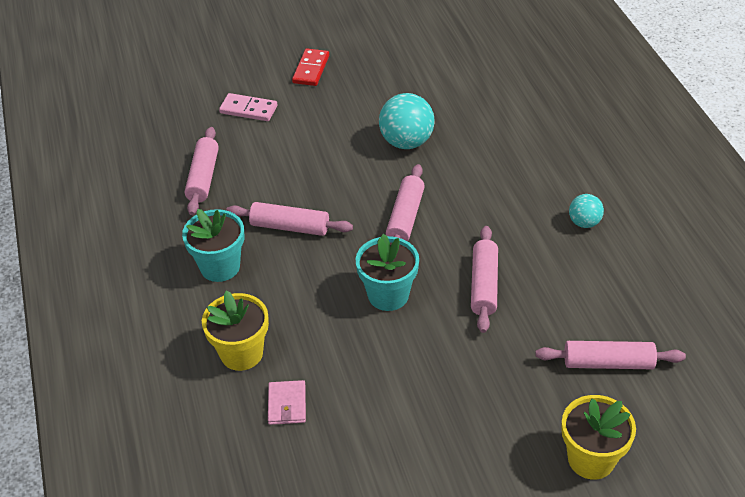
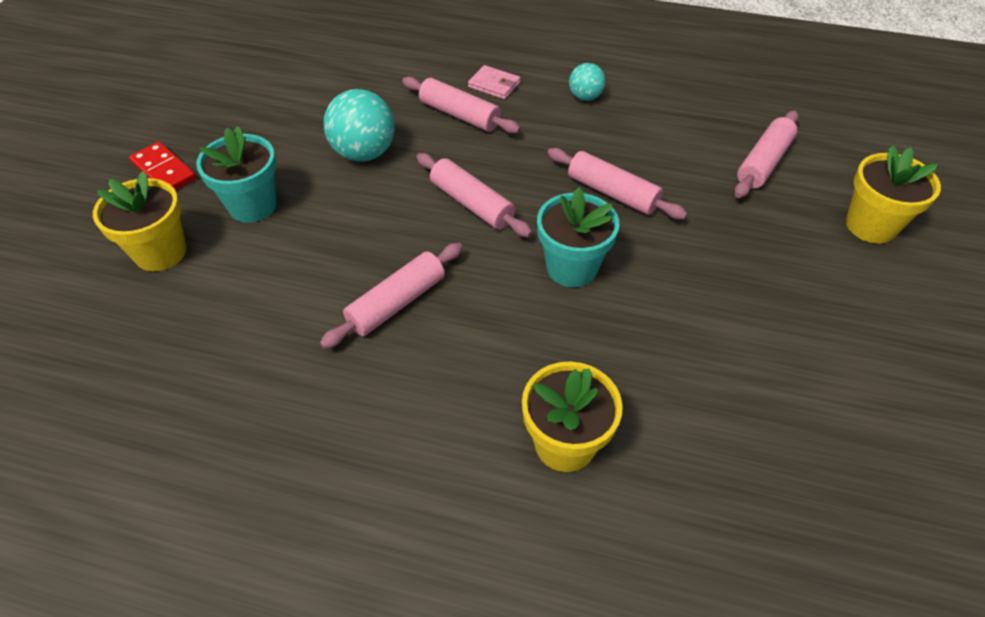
camera: 60 degrees left, 5 degrees up
turquoise flower pot [182,209,244,282] -> turquoise flower pot moved to [196,126,277,223]
pink rolling pin [185,127,219,215] -> pink rolling pin moved to [402,77,521,134]
pink domino [219,93,277,121] -> yellow flower pot [93,171,186,271]
pink wallet [268,380,306,425] -> pink wallet moved to [468,65,520,99]

